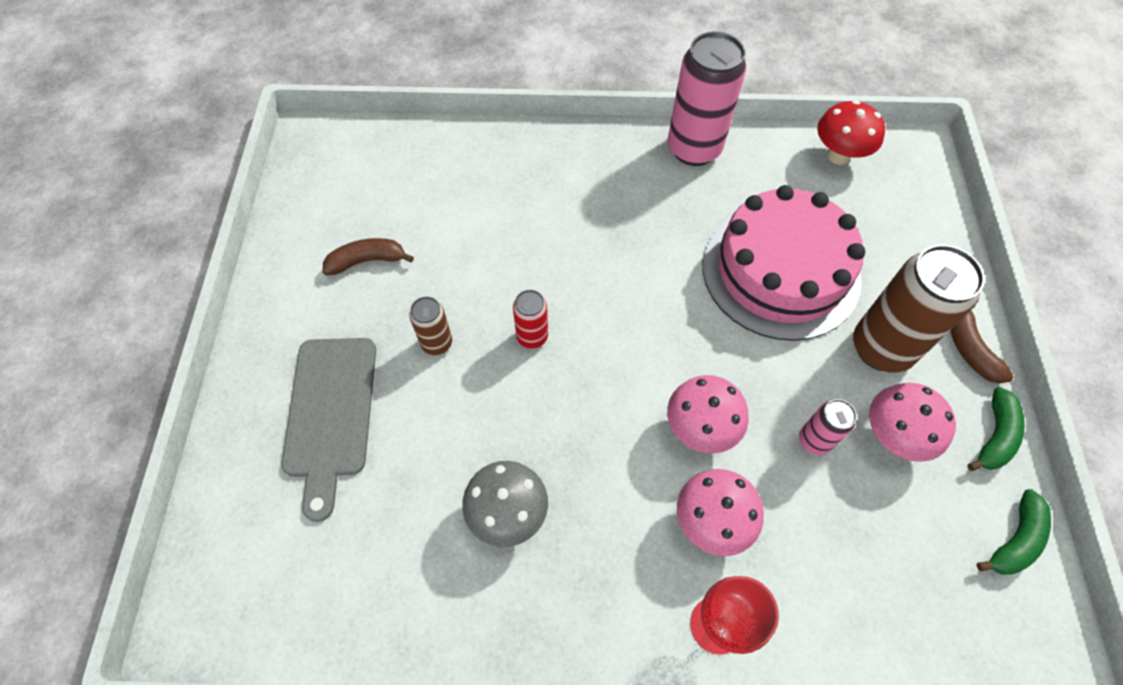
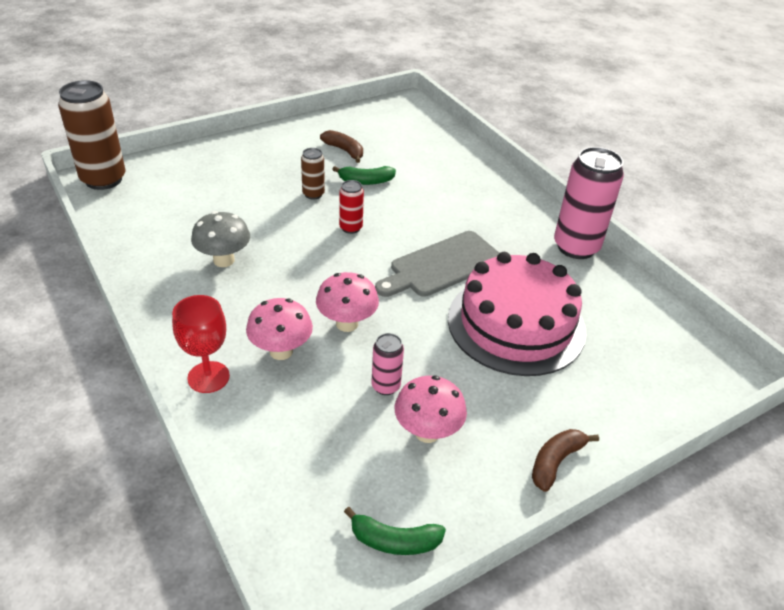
camera: 55 degrees right, 20 degrees down
grey cutting board [282,338,376,522] -> grey cutting board moved to [375,231,499,297]
red mushroom [817,100,885,165] -> none
brown can [853,245,985,373] -> brown can moved to [58,80,126,190]
green banana [967,387,1025,471] -> green banana moved to [332,166,396,185]

